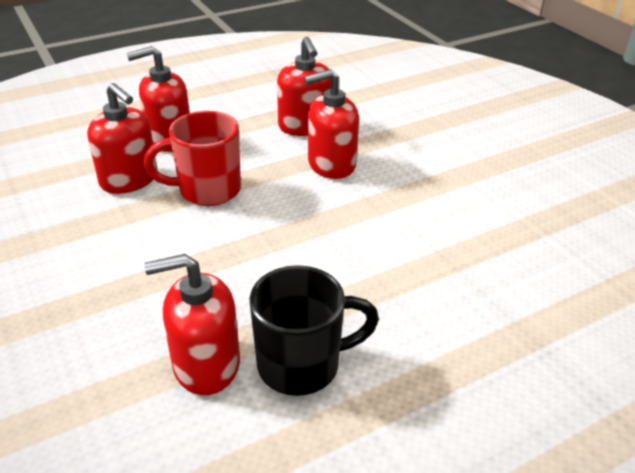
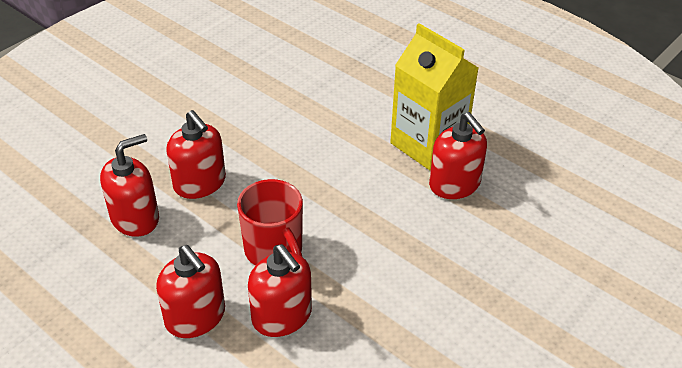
camera: 110 degrees left, 5 degrees up
red soap dispenser [87,83,157,194] -> red soap dispenser turned 120 degrees clockwise [248,244,312,337]
black mug [250,265,379,396] -> yellow carton [390,23,479,170]

